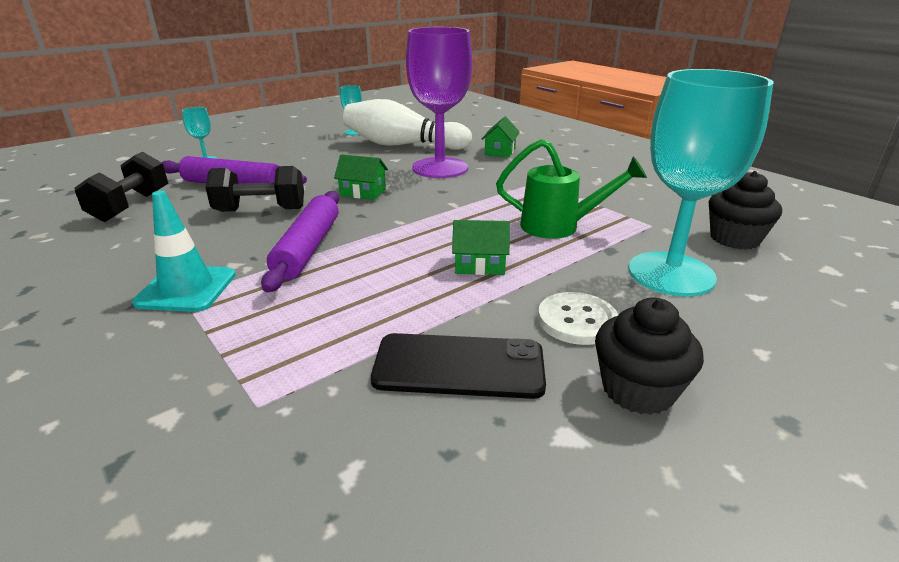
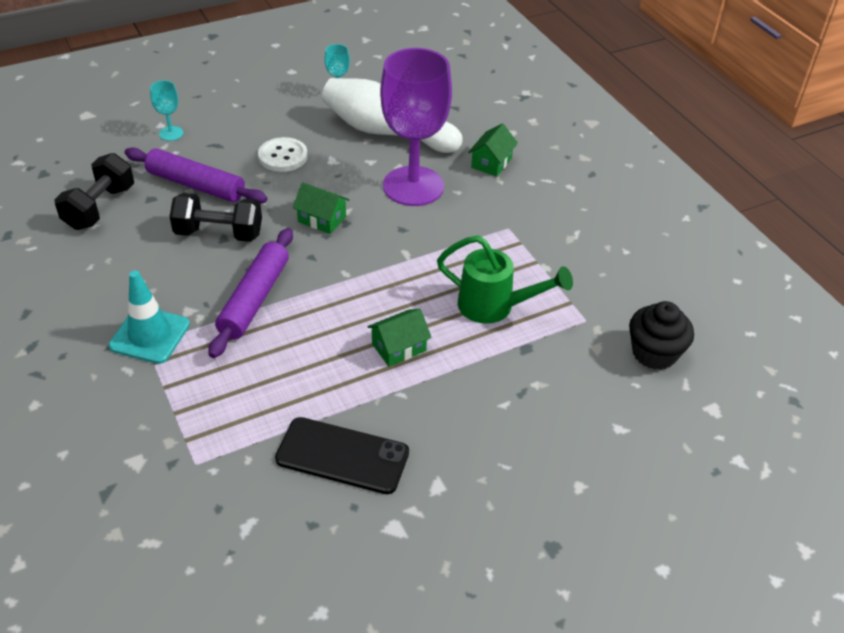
camera: 10 degrees right, 15 degrees up
green house [452,220,510,275] -> green house turned 45 degrees counterclockwise [367,309,432,367]
white button [538,292,618,345] -> white button moved to [258,137,308,172]
black cupcake [595,298,704,415] -> none
turquoise goblet [628,69,774,296] -> none

